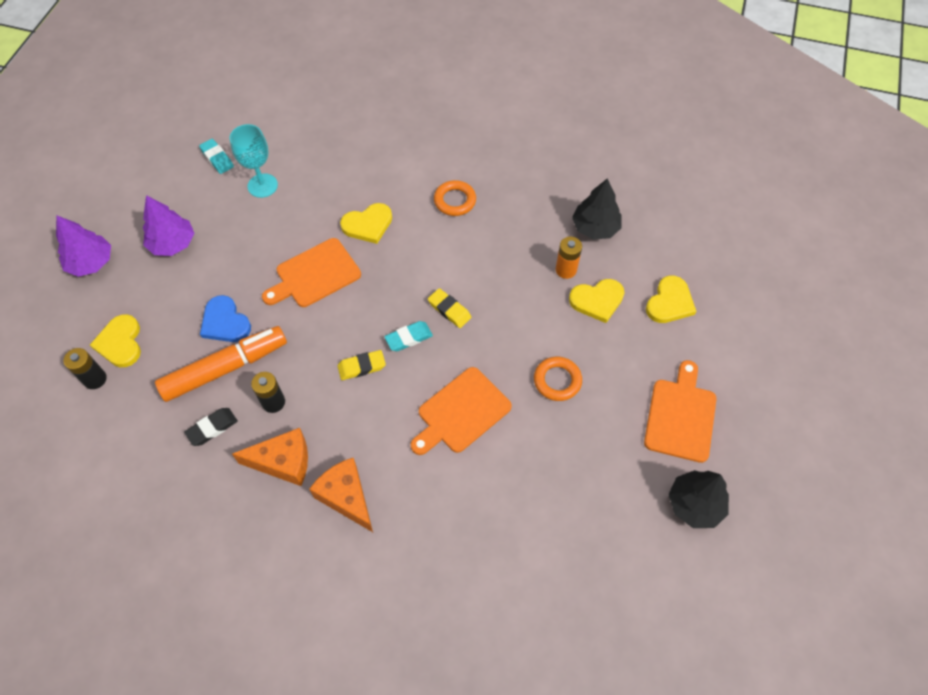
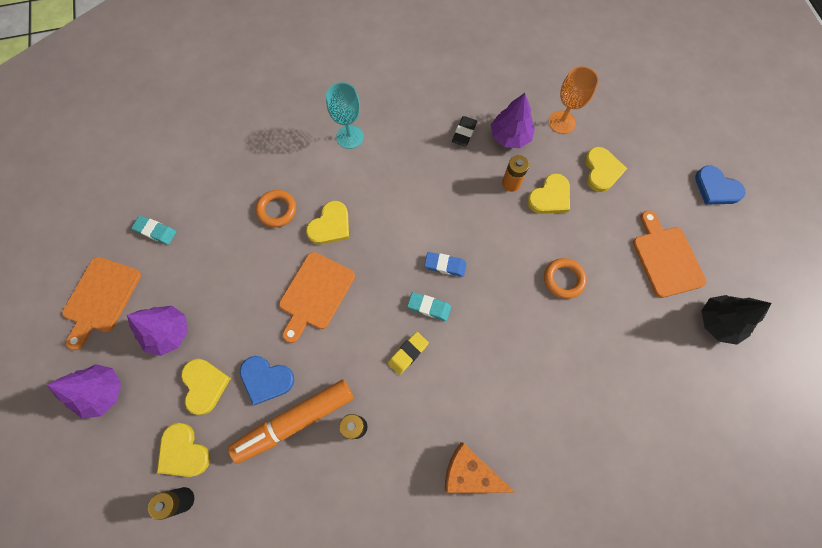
camera: 30 degrees left, 10 degrees up
orange marker [155,326,287,402] -> orange marker turned 150 degrees counterclockwise [228,379,354,464]
black eraser [184,408,238,446] -> black eraser moved to [452,116,477,146]
turquoise goblet [230,124,278,198] -> turquoise goblet moved to [326,82,364,149]
orange cheese [232,428,308,486] -> none
turquoise eraser [384,321,433,351] -> turquoise eraser turned 75 degrees clockwise [407,292,451,321]
orange cutting board [411,367,512,455] -> orange cutting board moved to [62,257,141,350]
yellow eraser [428,288,471,328] -> blue eraser [424,252,467,277]
orange ring [434,180,476,216] -> orange ring moved to [256,190,296,227]
black tree [572,178,622,240] -> purple tree [491,93,535,148]
none -> yellow heart [181,359,231,415]
none -> orange goblet [549,66,599,134]
none -> blue heart [695,165,745,205]

